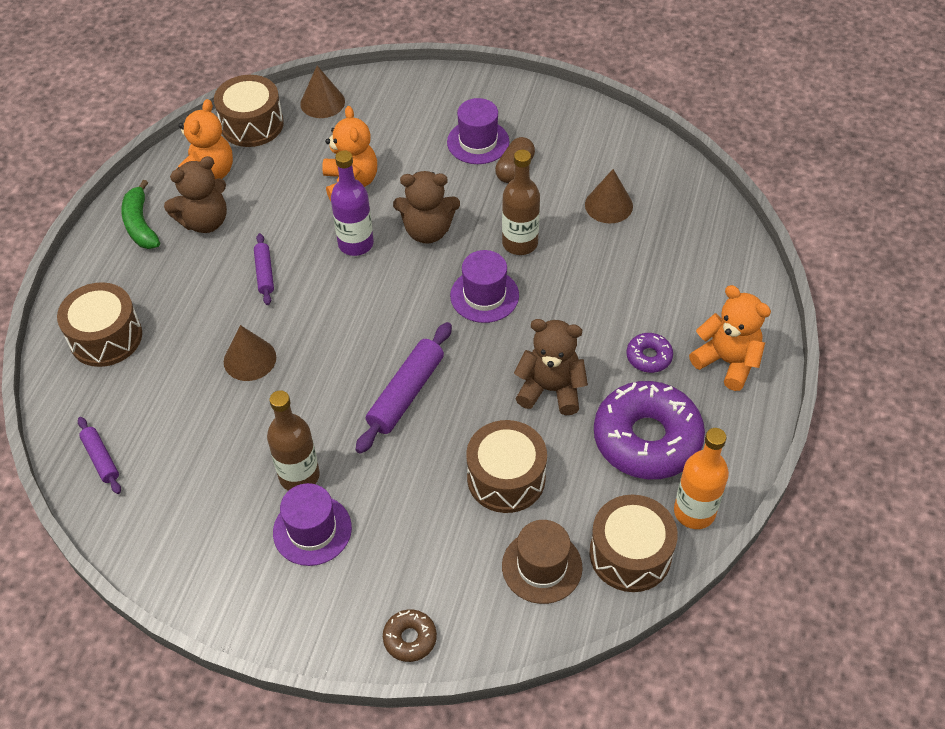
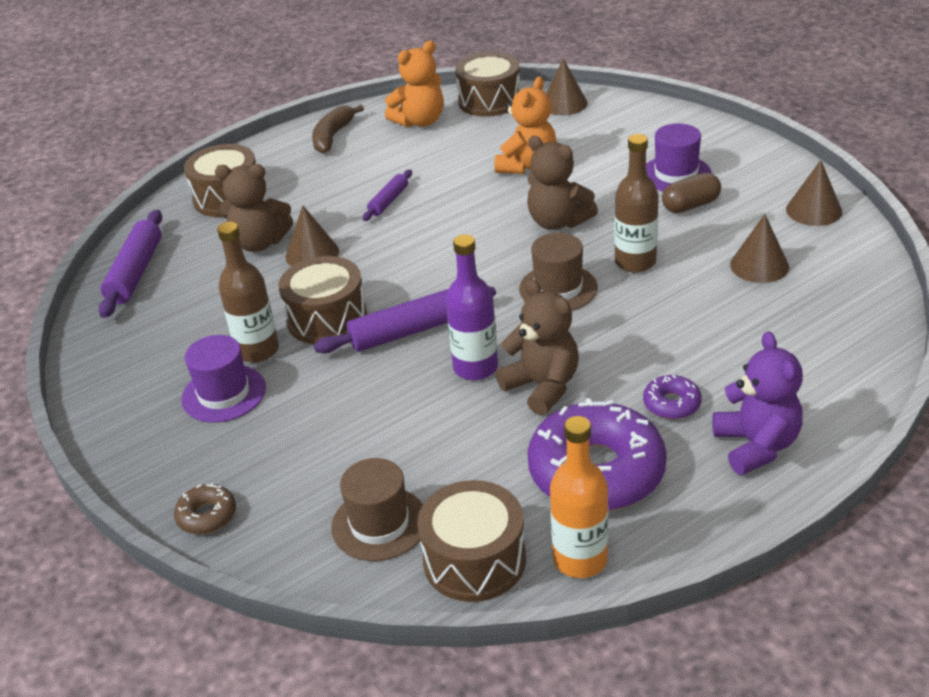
camera: 40 degrees right, 15 degrees down
purple rolling pin [78,417,121,494] -> purple rolling pin [98,210,162,318], size x1.75
green banana [121,180,160,249] -> brown banana [312,105,364,154]
brown teddy bear [164,156,227,233] -> brown teddy bear moved to [215,164,293,252]
purple bottle [331,150,374,256] -> purple bottle moved to [446,234,498,380]
purple hat [450,250,519,323] -> brown hat [519,233,598,311]
brown drum [466,420,547,513] -> brown drum moved to [279,256,367,344]
orange teddy bear [689,285,771,391] -> purple teddy bear [712,331,803,475]
none -> brown cone [786,160,842,226]

